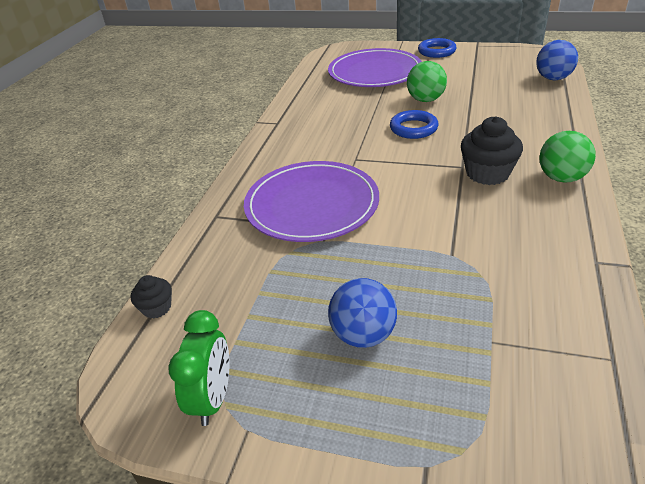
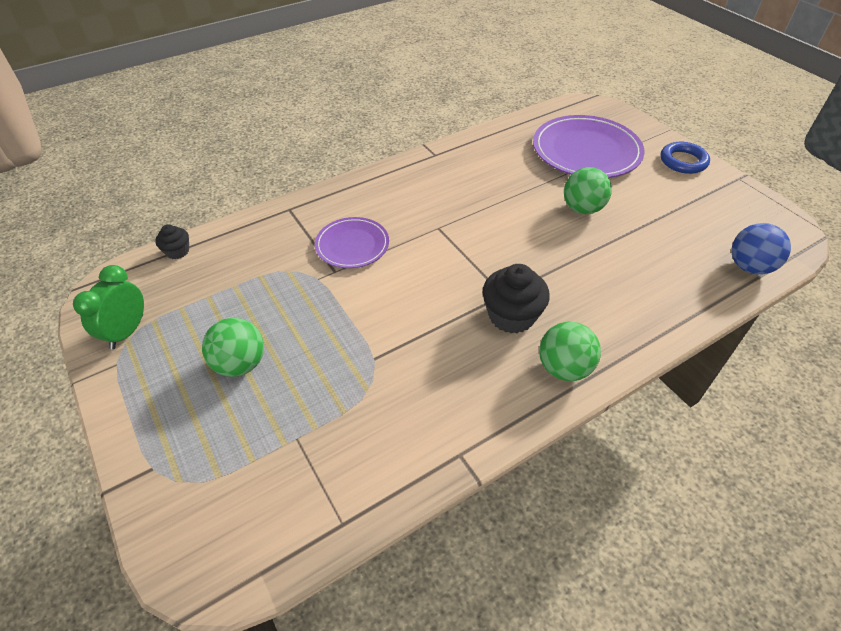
camera: 40 degrees right, 10 degrees up
green clock [168,310,229,426] -> green clock turned 150 degrees clockwise [73,265,144,349]
purple plate [244,161,379,242] -> purple plate [315,217,389,268], size x0.58
blue ball [328,278,397,348] -> green ball [202,318,264,377]
blue ring [390,110,439,139] -> none

